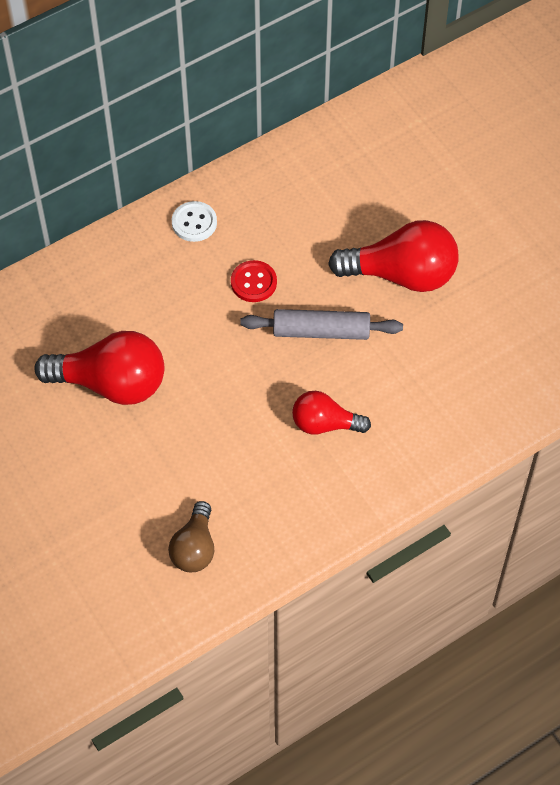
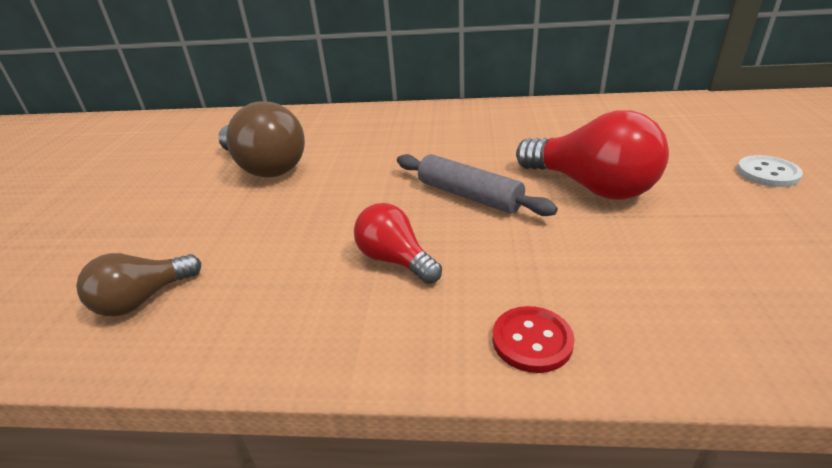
camera: 40 degrees right, 25 degrees down
red light bulb [34,331,164,405] -> brown light bulb [218,101,305,178]
white button [172,201,217,242] -> white button moved to [737,155,803,187]
red button [231,260,277,302] -> red button moved to [493,306,574,373]

